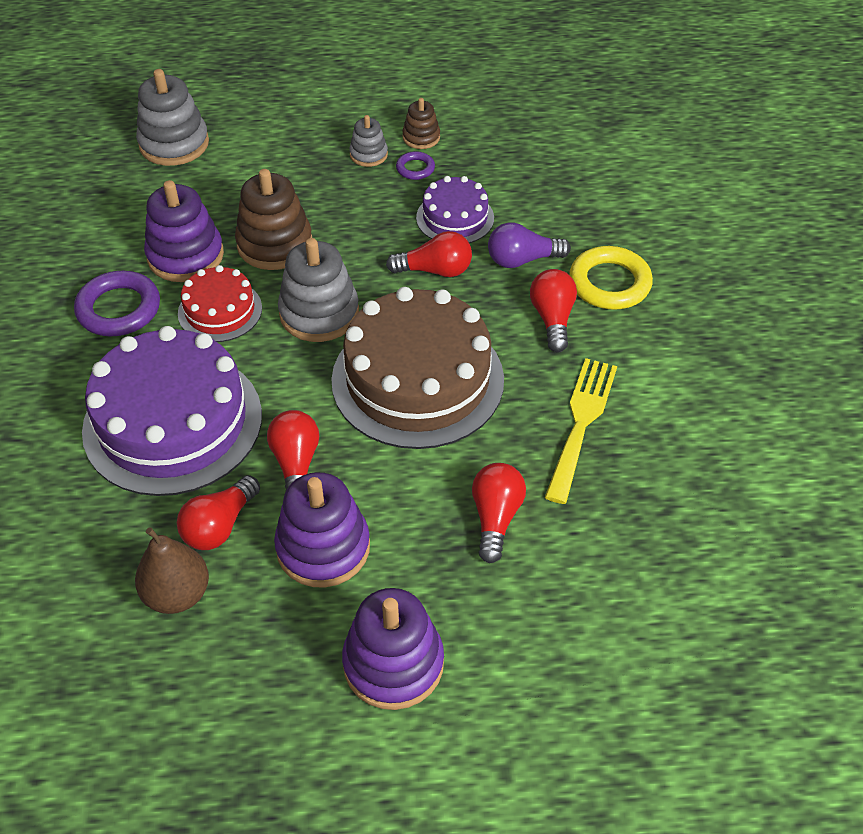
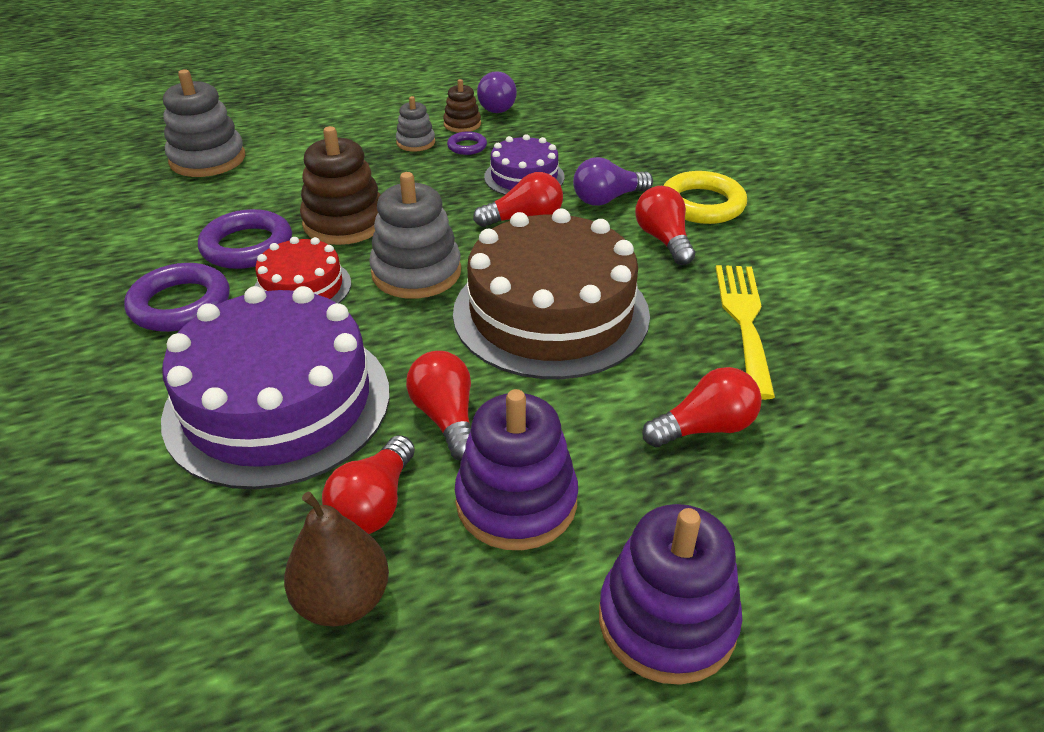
camera: 15 degrees left, 10 degrees down
purple stacking toy [144,180,224,282] -> purple ring [198,209,292,269]
red light bulb [472,463,526,563] -> red light bulb turned 75 degrees clockwise [642,367,762,447]
none -> purple light bulb [477,71,517,113]

